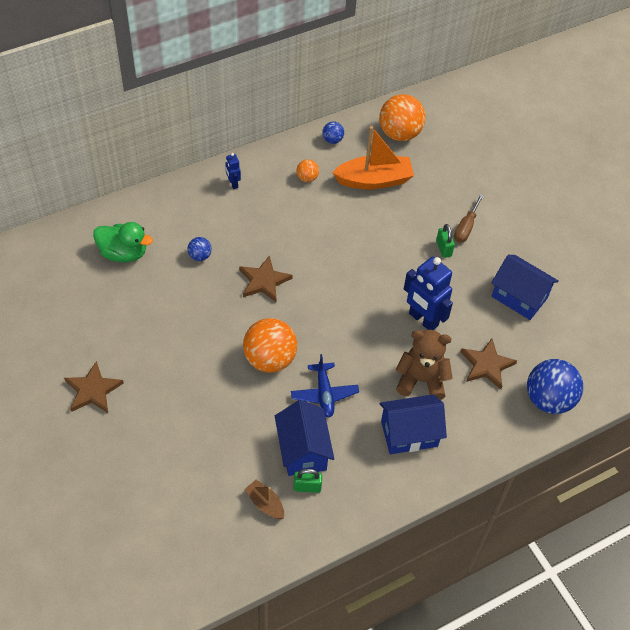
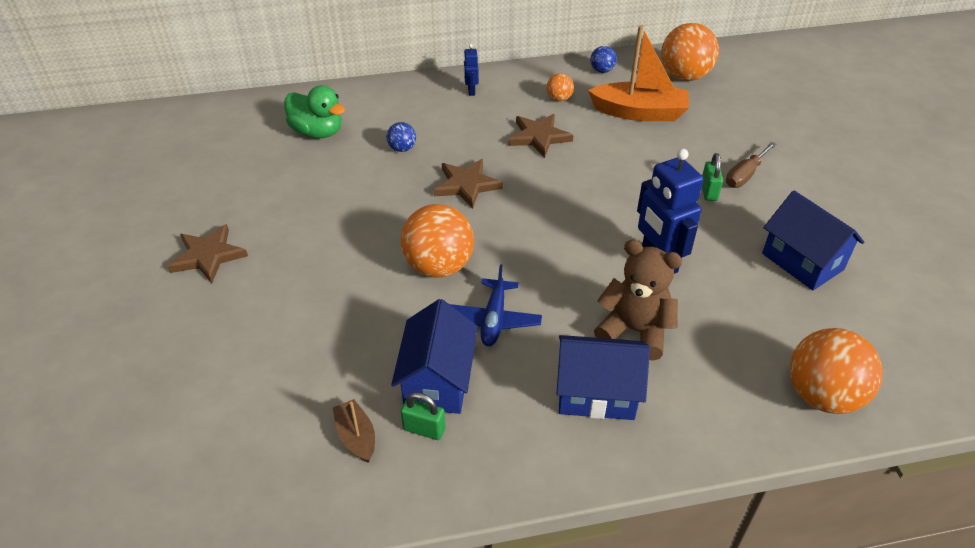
camera: 20 degrees right, 10 degrees down
brown star [460,338,517,389] -> brown star moved to [509,114,573,158]
blue ball [527,359,583,414] -> orange ball [790,328,883,414]

